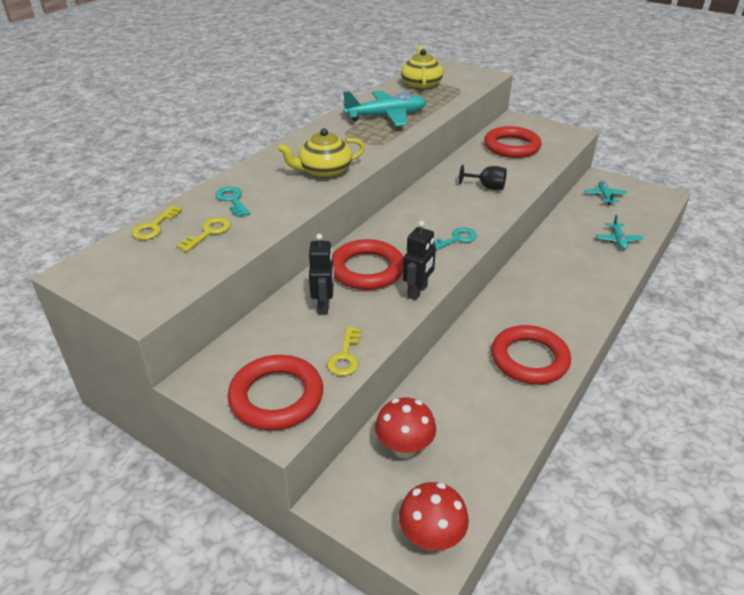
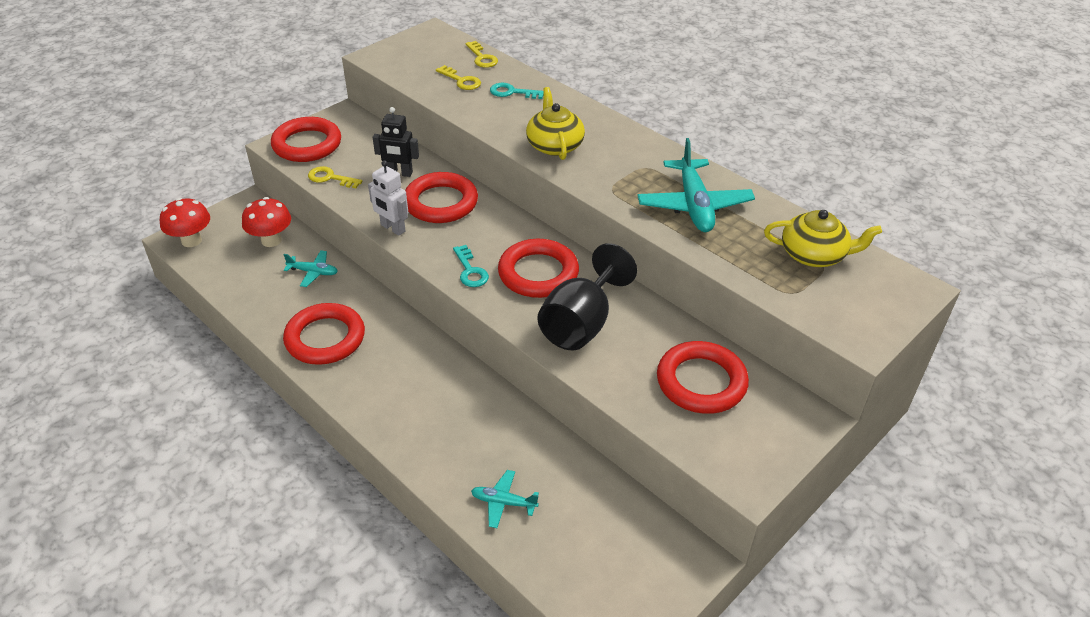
camera: 100 degrees right, 5 degrees up
yellow key [132,206,182,240] -> yellow key turned 150 degrees counterclockwise [465,41,498,68]
turquoise key [216,187,250,217] -> turquoise key turned 150 degrees counterclockwise [490,83,543,99]
black robot [403,221,436,300] -> white robot [368,160,408,236]
black goblet [459,165,507,190] -> black goblet [537,243,637,350], size x1.90
turquoise plane [584,181,627,205] -> turquoise plane moved to [284,250,338,287]
none -> red ring [498,239,579,298]

